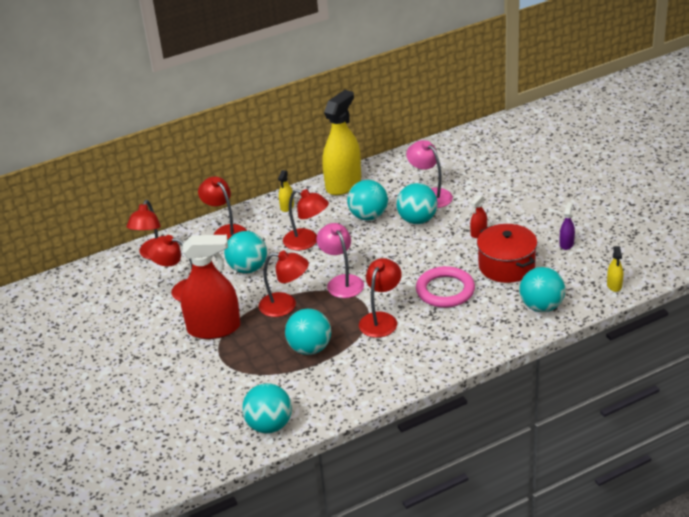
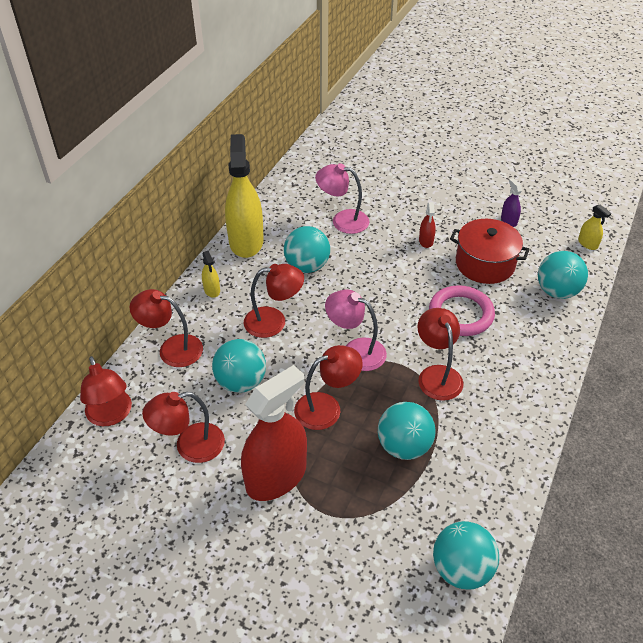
camera: 40 degrees left, 10 degrees up
turquoise ball [396,183,438,224] -> none

